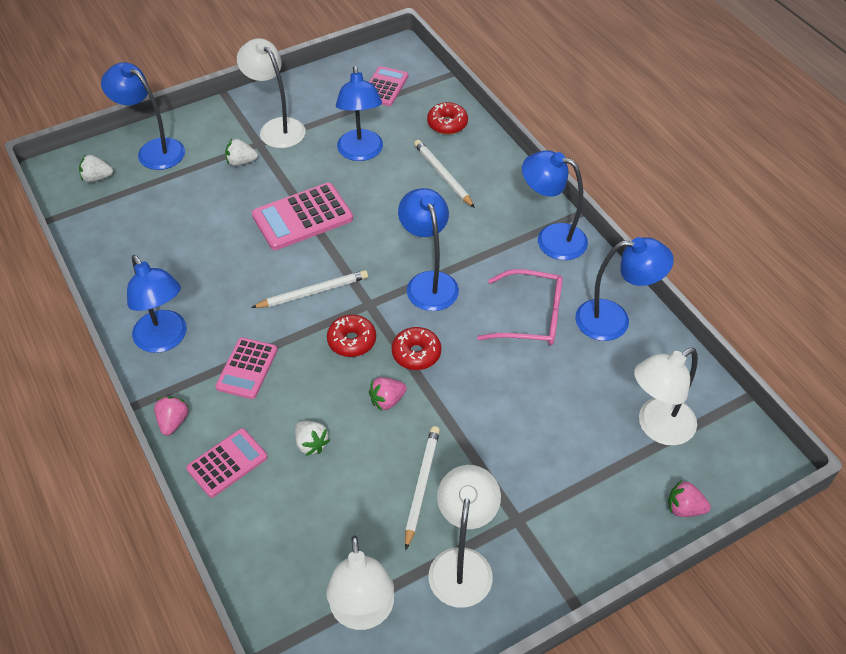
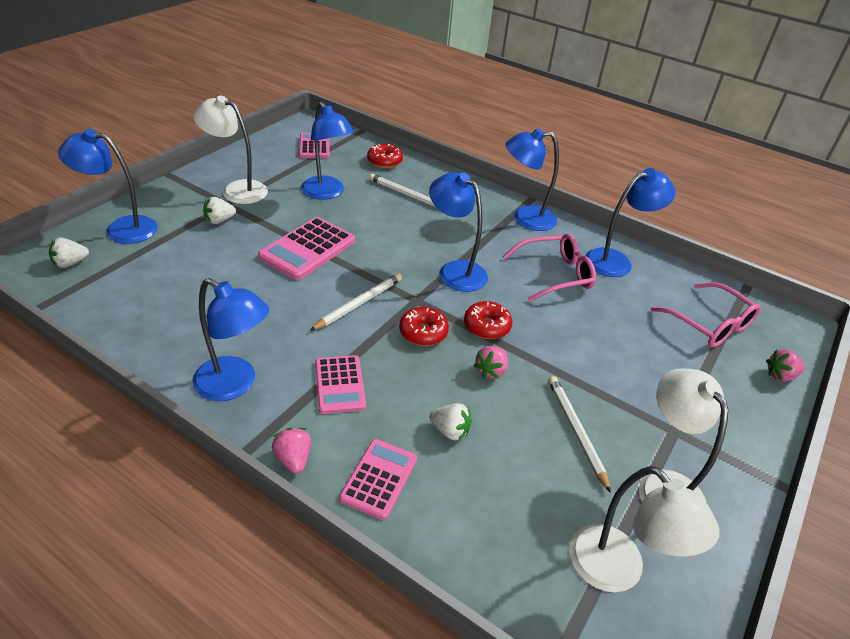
camera: 30 degrees left, 10 degrees down
white lamp [634,348,698,446] -> pink glasses [651,282,761,347]

